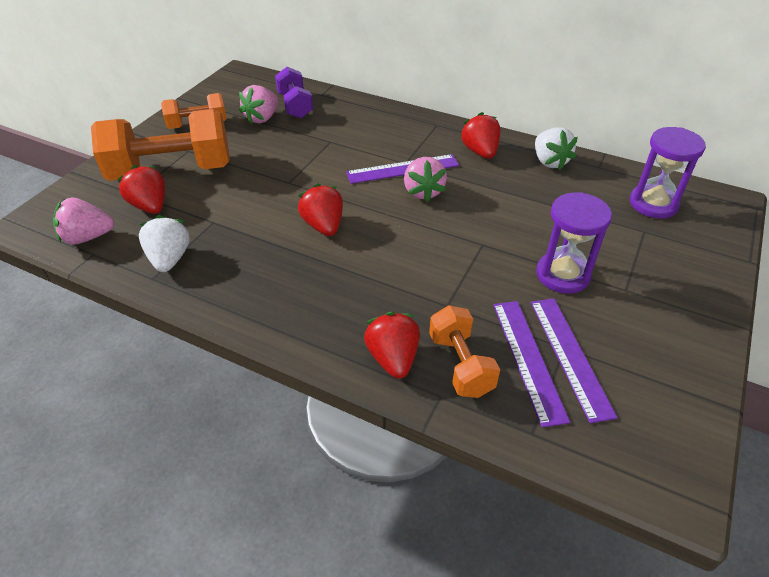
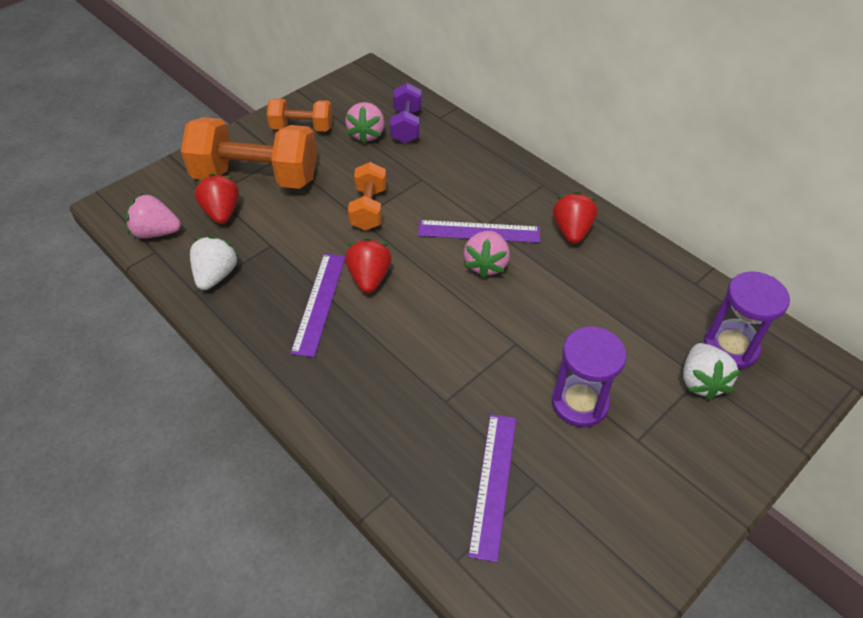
camera: 20 degrees right, 5 degrees up
pink strawberry [239,85,279,124] -> pink strawberry turned 45 degrees counterclockwise [345,102,385,144]
red strawberry [364,312,420,379] -> none
orange dumbbell [429,305,500,398] -> orange dumbbell moved to [348,162,387,231]
purple ruler [531,298,618,423] -> purple ruler moved to [290,254,345,357]
white strawberry [535,127,578,170] -> white strawberry moved to [683,343,740,400]

